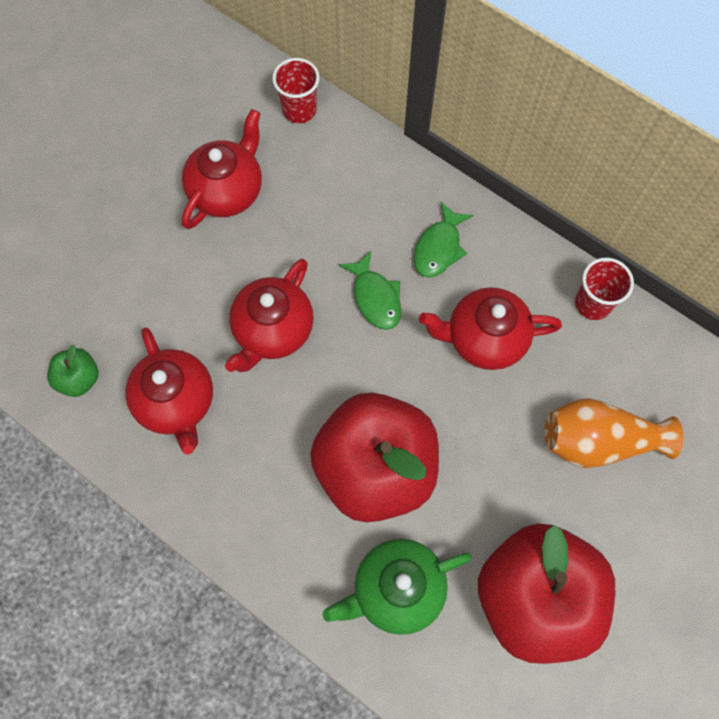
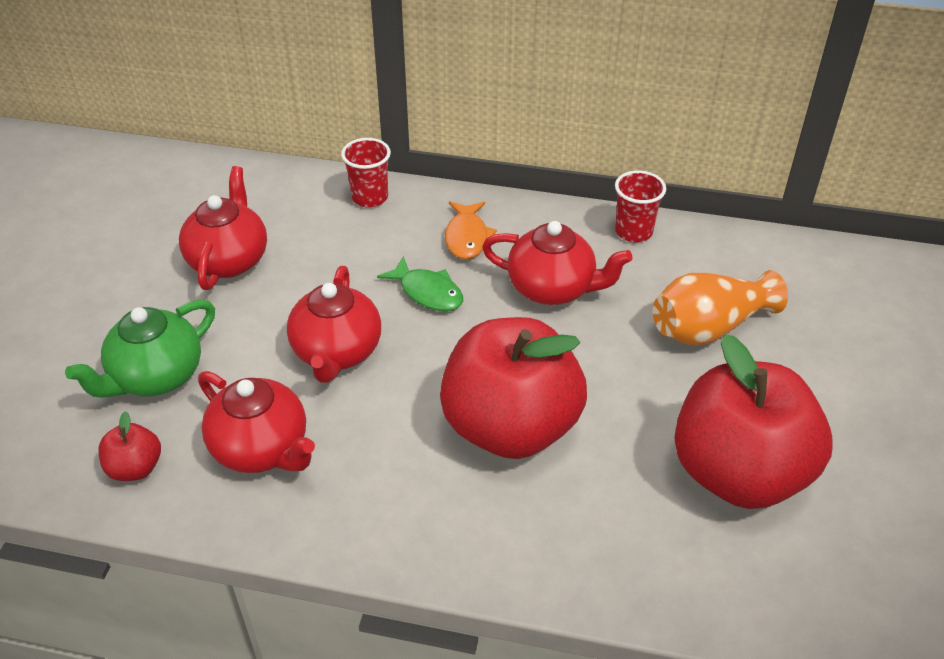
camera: 25 degrees left, 25 degrees down
green apple [48,345,99,397] -> red apple [98,411,161,481]
red cup [272,58,320,123] -> red cup moved to [341,138,391,208]
green teapot [323,539,472,635] -> green teapot moved to [65,300,215,398]
green fish [414,202,473,278] -> orange fish [445,201,497,259]
red teapot [419,287,562,370] -> red teapot turned 135 degrees counterclockwise [482,221,633,305]

